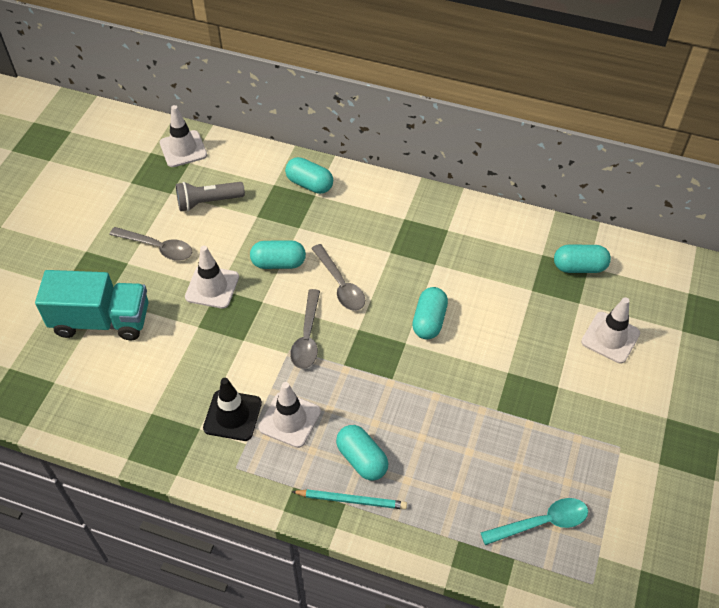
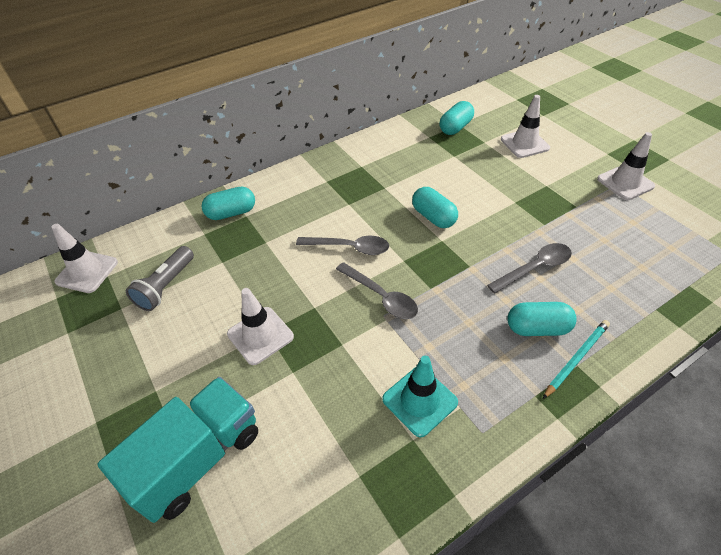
camera: 50 degrees left, 5 degrees down
grey spoon [110,227,192,261] -> grey spoon moved to [487,243,572,294]
black traffic cone [203,378,262,441] -> turquoise traffic cone [382,356,458,437]
turquoise capsule [250,240,306,269] -> none
white traffic cone [258,382,321,448] -> white traffic cone moved to [597,132,655,200]
turquoise spoon [480,498,588,545] -> none

